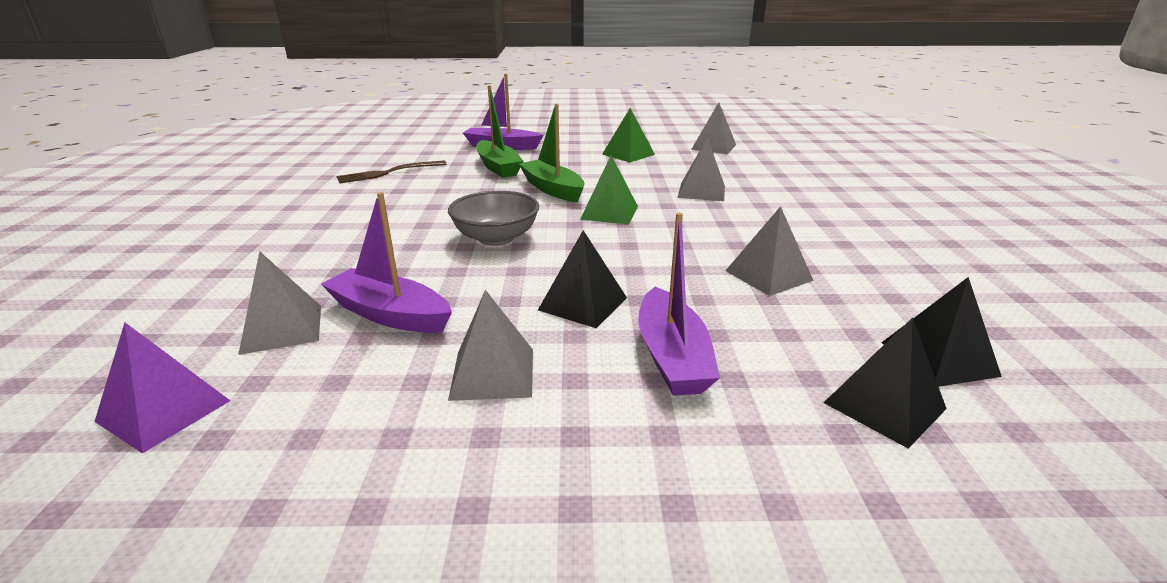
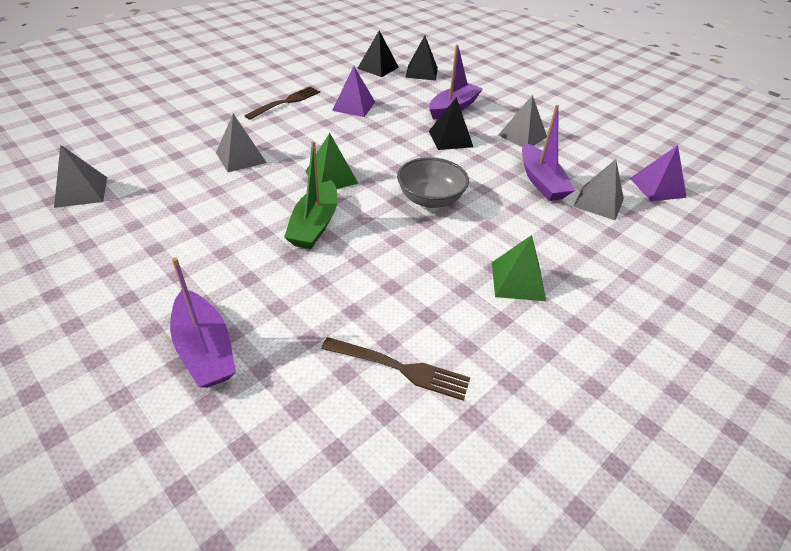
camera: 135 degrees left, 15 degrees up
green boat [476,85,523,178] -> none
green pyramid [602,108,655,163] -> green pyramid moved to [492,235,546,301]
grey pyramid [726,206,813,296] -> purple pyramid [332,66,375,117]
none -> brown fork [244,87,320,120]

